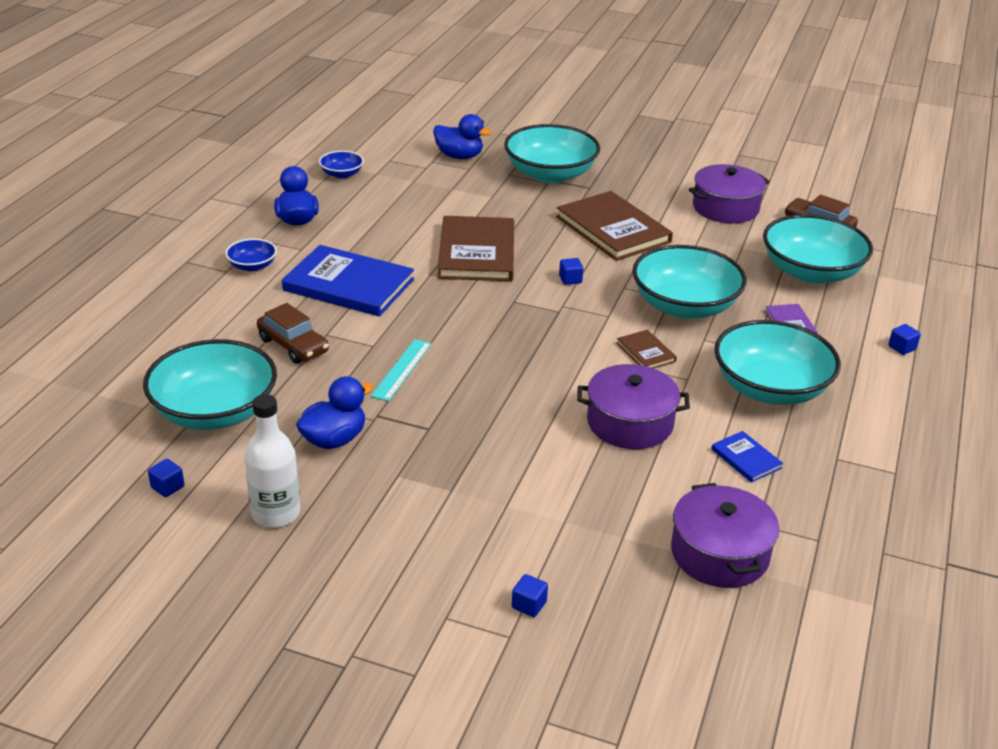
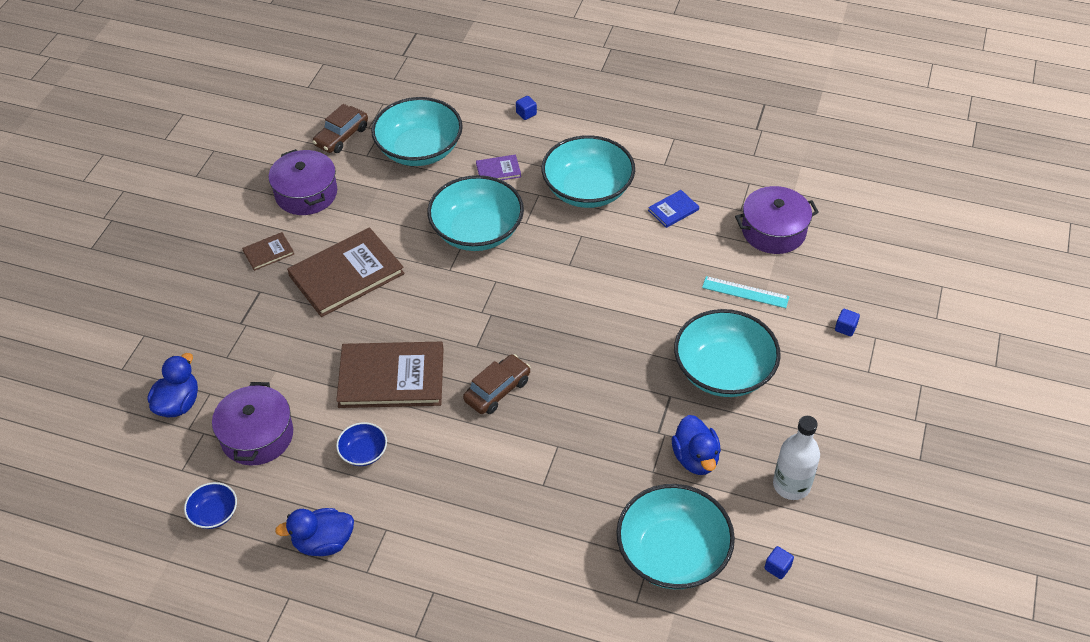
camera: 90 degrees left, 15 degrees up
blue bowl [225,239,277,271] -> blue bowl moved to [336,422,387,466]
brown car [257,303,329,364] -> brown car moved to [463,354,531,414]
blue book [282,245,414,317] -> none
blue duck [296,376,373,449] -> blue duck turned 150 degrees counterclockwise [672,415,721,475]
turquoise ruler [371,339,432,402] -> turquoise ruler moved to [702,276,789,308]
turquoise bowl [504,124,600,183] -> turquoise bowl moved to [674,309,781,397]
blue cube [559,258,583,285] -> none
purple pot [577,364,690,449] -> purple pot moved to [212,382,293,466]
brown book [616,330,677,369] -> brown book moved to [242,232,294,271]

